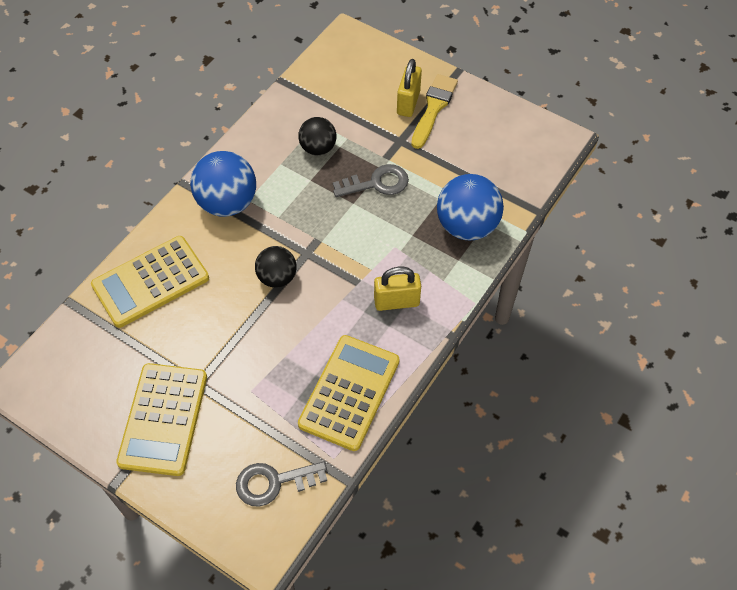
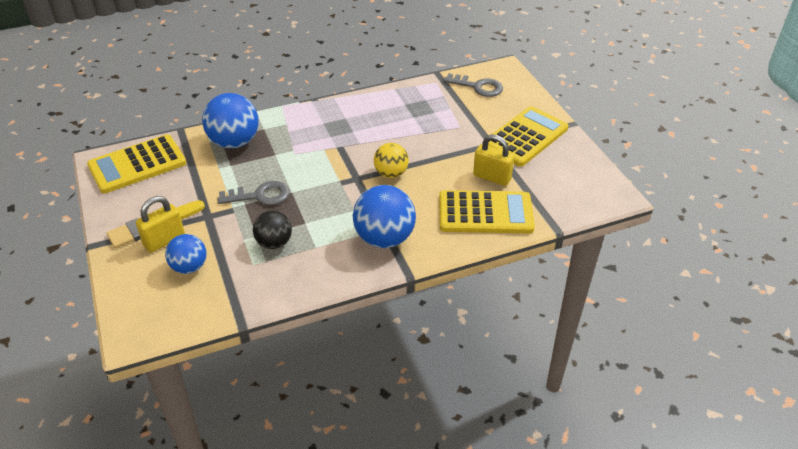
camera: 145 degrees left, 15 degrees down
black ball [255,246,297,288] -> yellow ball [374,143,409,178]
yellow calculator [298,335,399,451] -> yellow calculator moved to [87,134,186,193]
grey key [333,164,409,197] -> grey key turned 150 degrees clockwise [218,181,290,205]
yellow padlock [374,267,421,311] -> yellow padlock moved to [473,134,515,186]
none -> blue ball [165,234,206,274]

